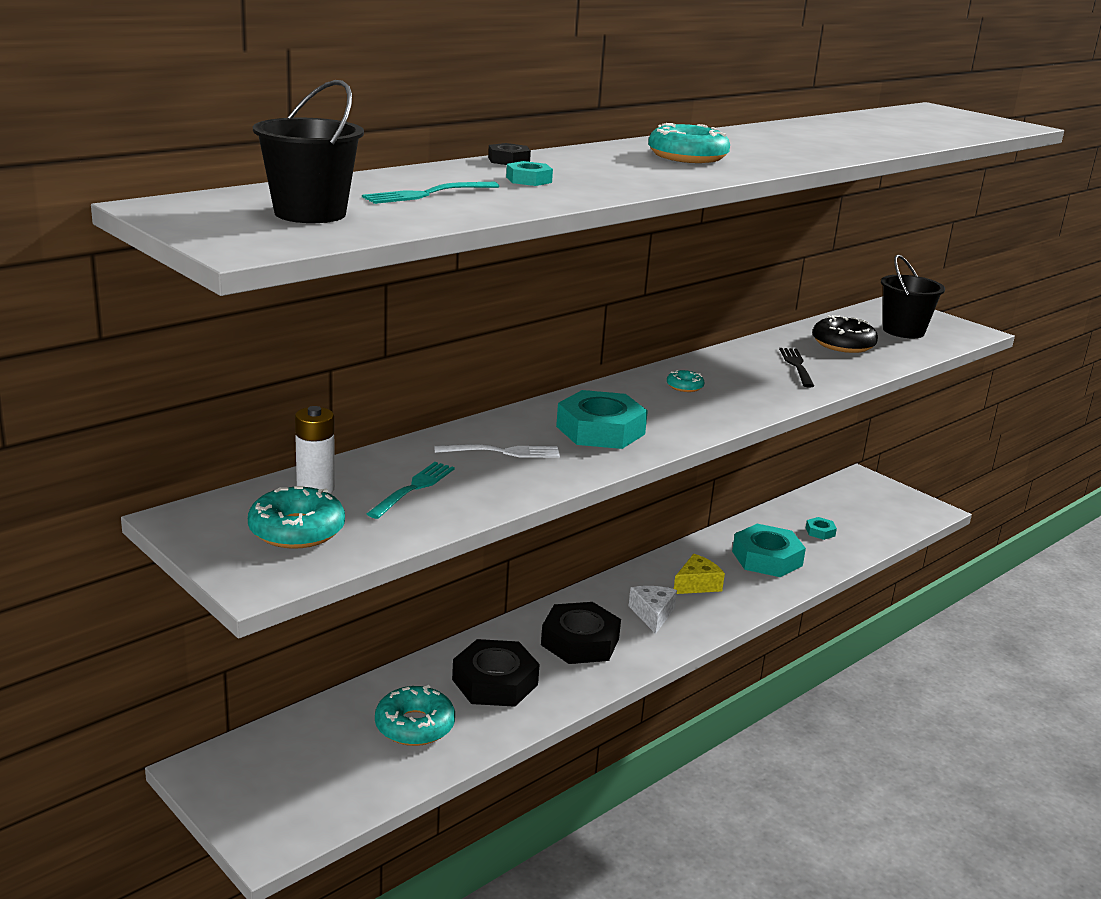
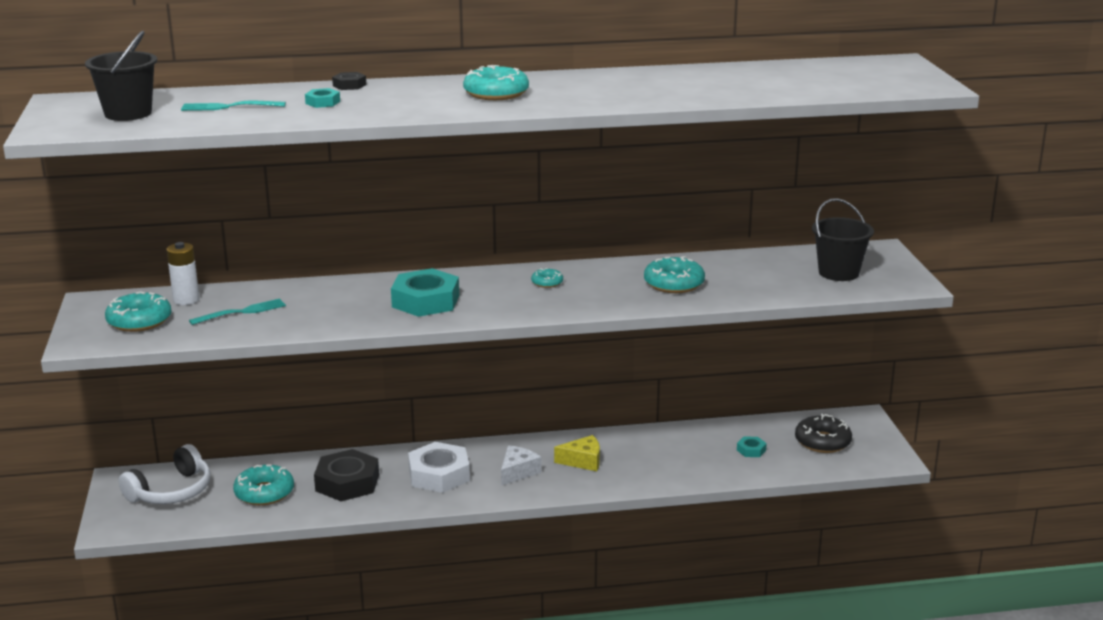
camera: 35 degrees right, 0 degrees up
white fork [434,444,560,458] -> none
black nut [541,602,621,664] -> white nut [408,442,470,493]
turquoise nut [732,524,806,577] -> none
black fork [779,348,814,388] -> turquoise donut [644,256,705,293]
black donut [813,315,878,353] -> black donut moved to [795,414,852,453]
none -> white headphones [118,444,210,504]

